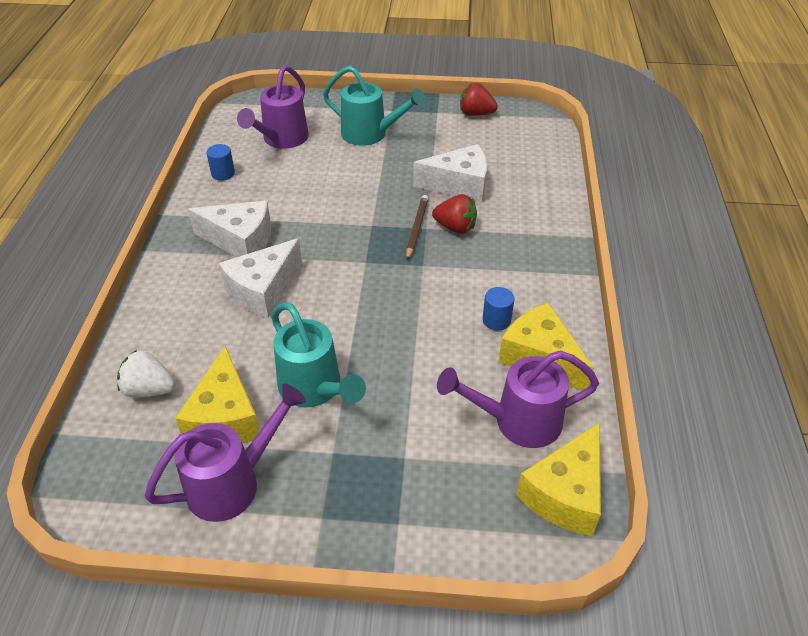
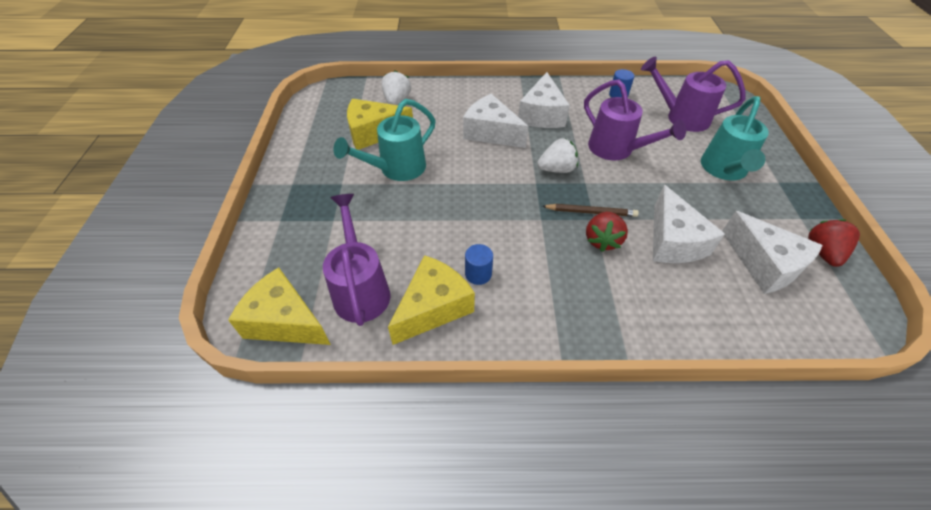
camera: 85 degrees right, 5 degrees up
purple watering can [144,383,306,522] -> purple watering can moved to [584,79,686,160]
none -> white strawberry [537,138,578,173]
none -> white cheese [722,211,823,294]

